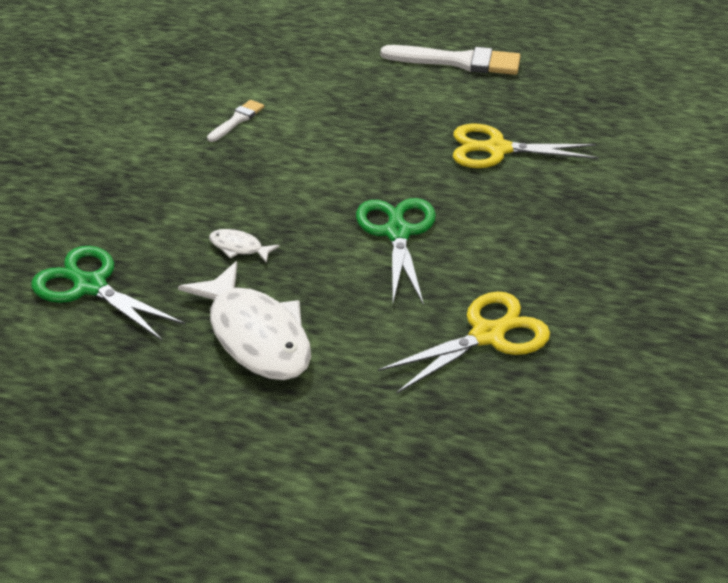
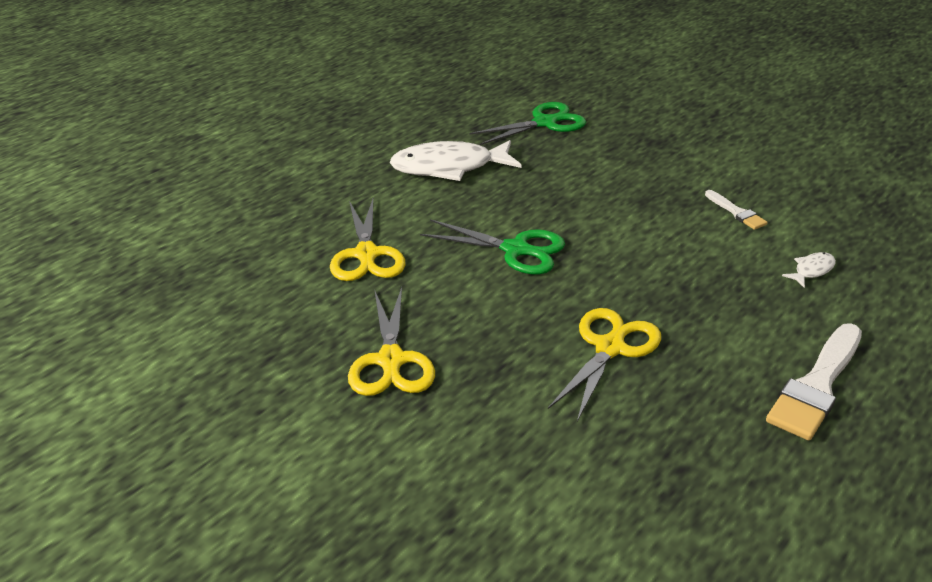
camera: 115 degrees right, 5 degrees down
white fish [209,229,280,263] -> white fish moved to [782,252,836,288]
none -> yellow scissors [348,287,435,396]

